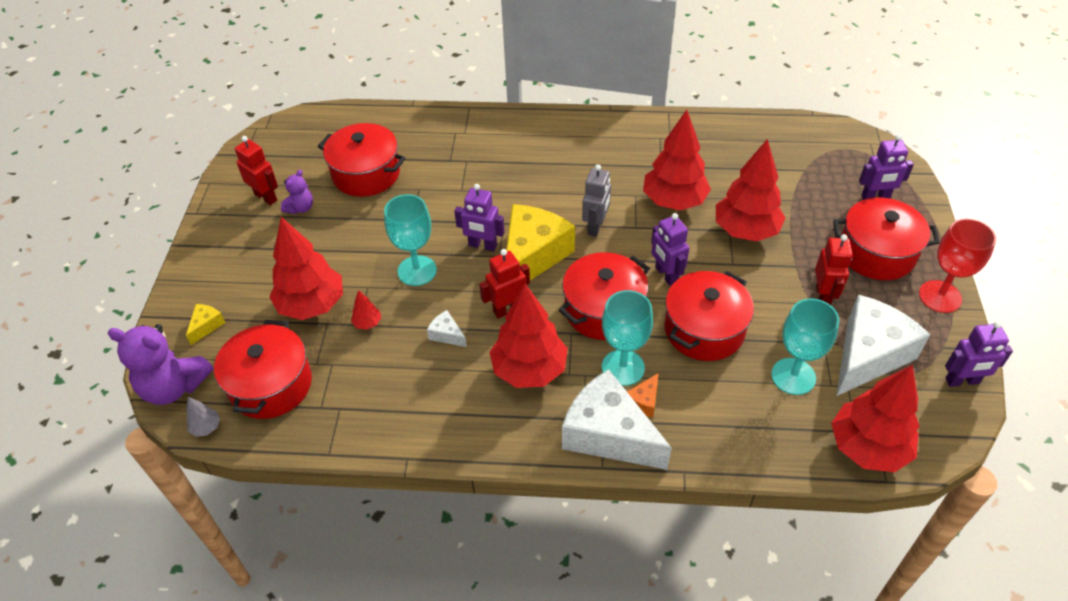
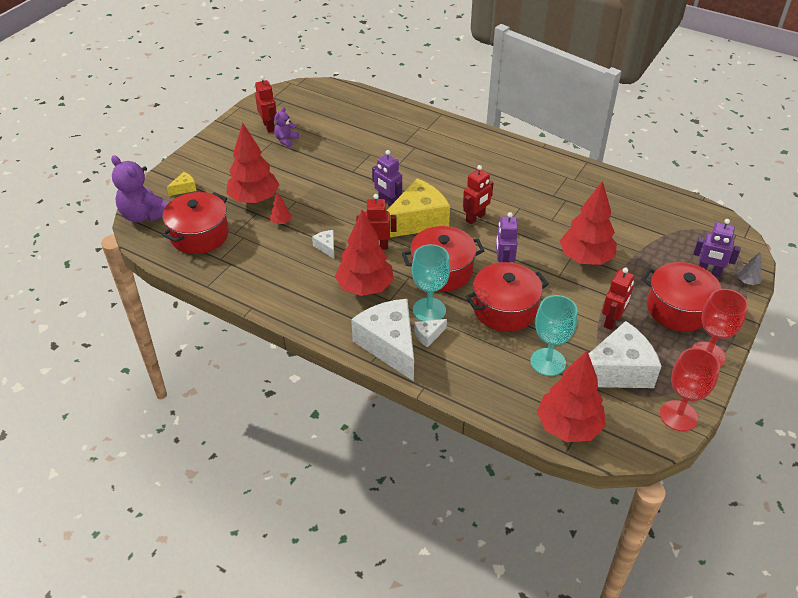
camera: 25 degrees right, 5 degrees down
grey tree [186,397,220,437] -> grey tree moved to [738,252,762,285]
purple teddy bear [281,170,313,214] -> purple teddy bear turned 150 degrees clockwise [274,107,299,147]
red pot [318,123,406,197] -> none
turquoise goblet [384,194,437,286] -> none
grey robot [582,164,611,237] -> red robot [463,165,493,224]
orange cheese [627,373,659,418] -> white cheese [414,319,447,348]
red tree [643,110,711,210] -> none
purple robot [945,321,1013,387] -> red goblet [660,348,720,431]

